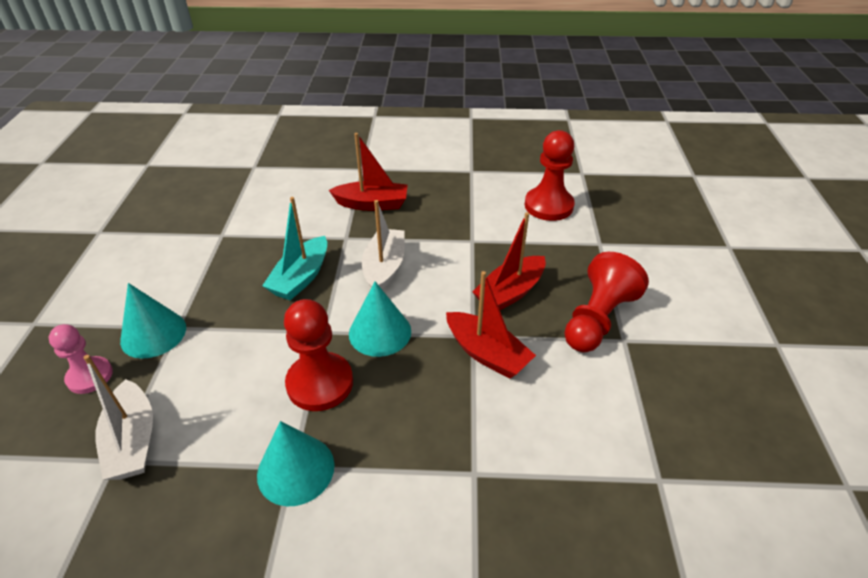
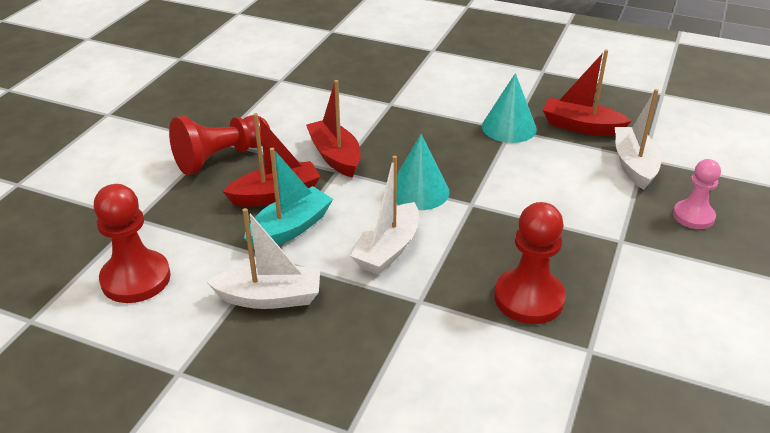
camera: 160 degrees left, 5 degrees down
turquoise cone [120,283,186,359] -> none
turquoise boat [262,197,327,300] -> turquoise boat moved to [244,148,333,249]
red pawn [284,299,353,411] -> red pawn moved to [494,202,566,324]
red boat [329,133,407,211] -> red boat moved to [543,49,632,136]
none -> white boat [207,208,320,309]

